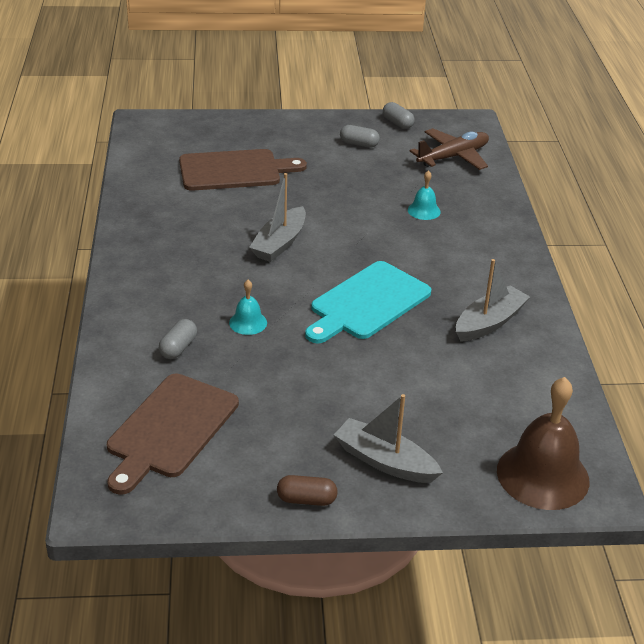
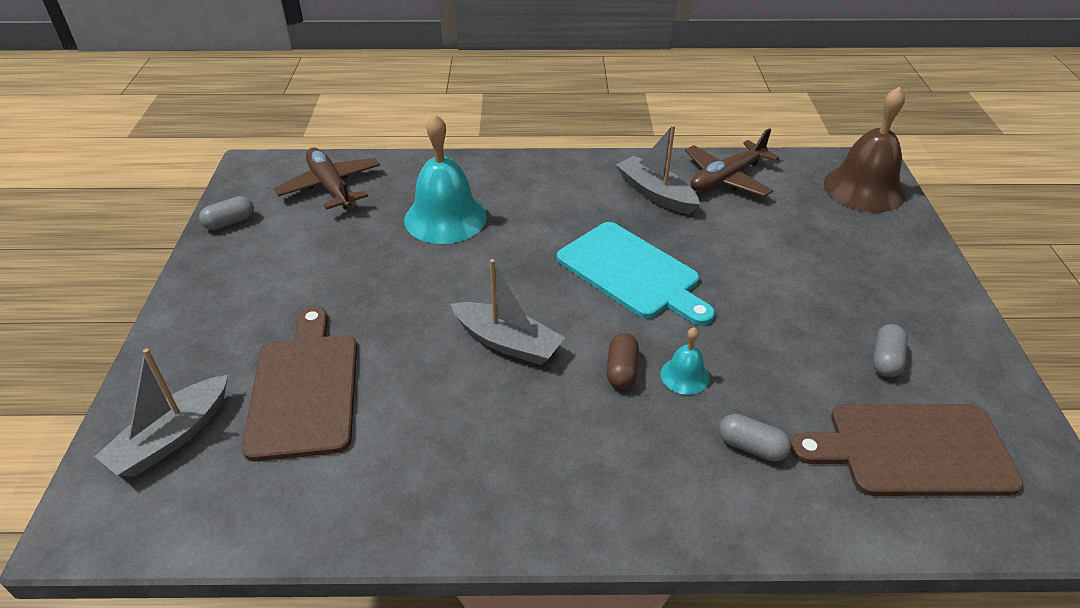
camera: 85 degrees left, 5 degrees up
brown cutting board [107,374,239,495] -> brown cutting board turned 150 degrees clockwise [790,404,1023,496]
brown capsule [277,475,338,506] -> brown capsule moved to [607,333,639,389]
grey boat [334,394,443,483] -> grey boat moved to [95,348,228,477]
grey capsule [340,125,380,148] -> grey capsule moved to [873,324,908,377]
turquoise bell [408,170,441,220] -> turquoise bell [404,114,487,244], size x2.10
none -> brown plane [685,128,780,197]

